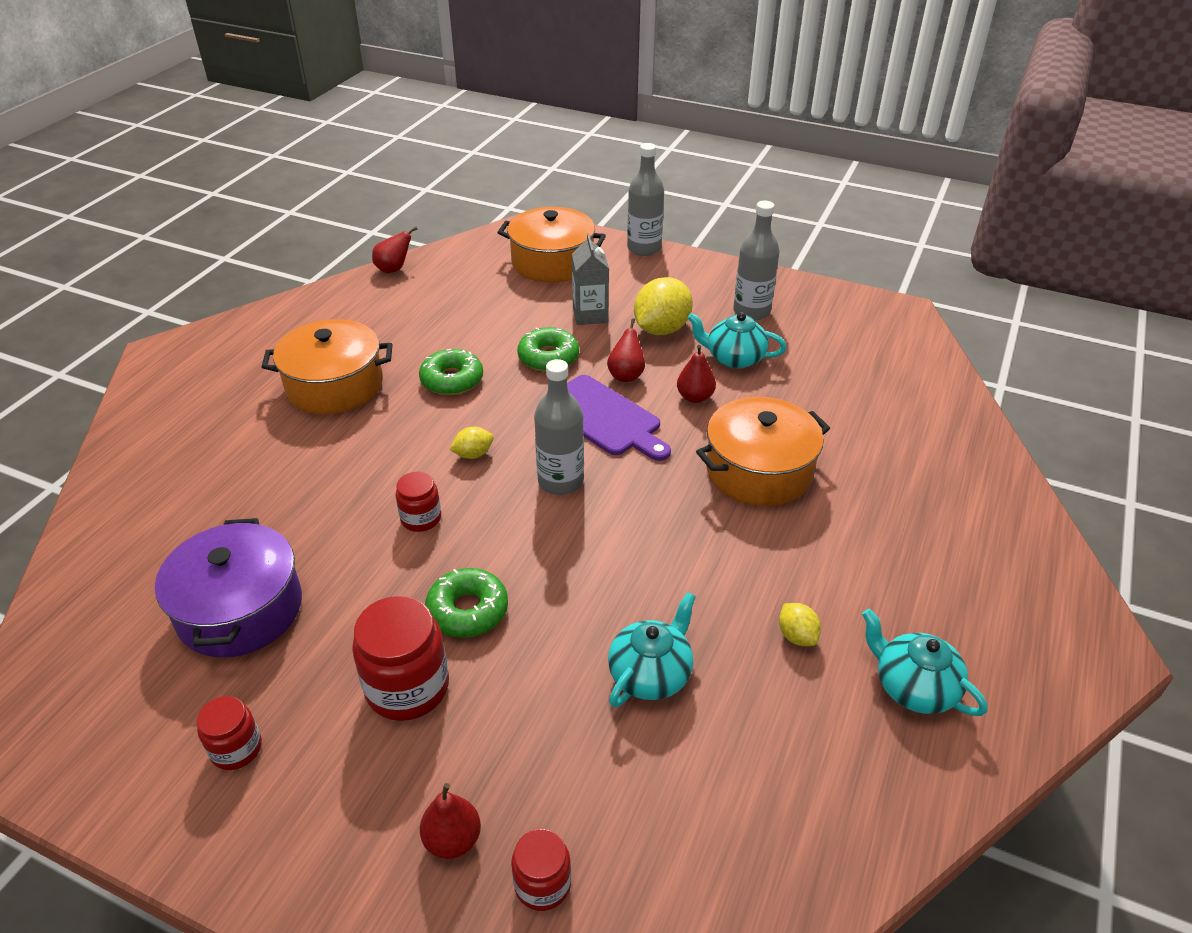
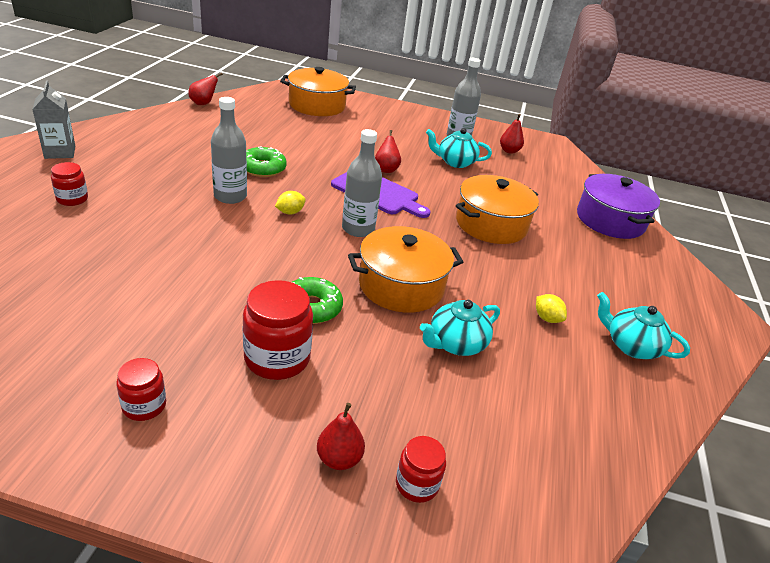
camera: 15 degrees left, 5 degrees down
purple pot [155,518,302,657] -> purple pot moved to [577,174,660,239]
orange pot [262,319,392,414] -> orange pot moved to [348,226,463,313]
red jar [396,472,441,532] -> red jar moved to [51,162,88,206]
green donut [517,327,579,372] -> none
grey carton [572,233,609,325] -> grey carton moved to [32,81,75,159]
turquoise teapot [608,592,696,707] -> turquoise teapot turned 150 degrees counterclockwise [420,300,500,356]
grey bottle [627,143,664,256] -> grey bottle moved to [211,97,247,204]
yellow lemon [634,277,693,335] -> none
red pear [677,345,716,403] -> red pear moved to [500,114,524,154]

